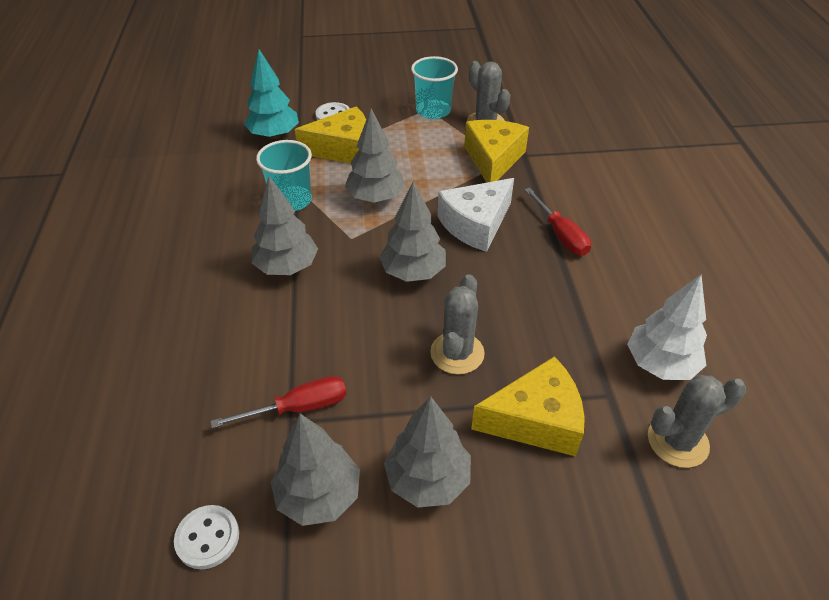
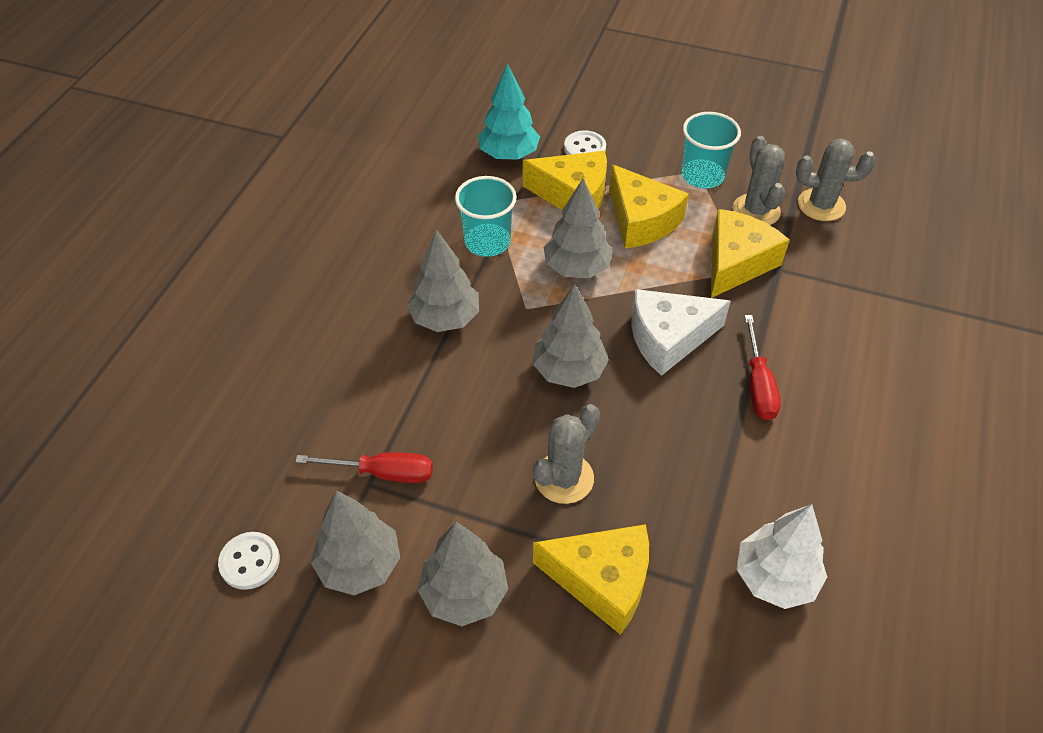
camera: 25 degrees right, 5 degrees up
grey cactus [648,375,746,468] -> grey cactus moved to [796,139,875,221]
none -> yellow cheese [609,164,689,248]

